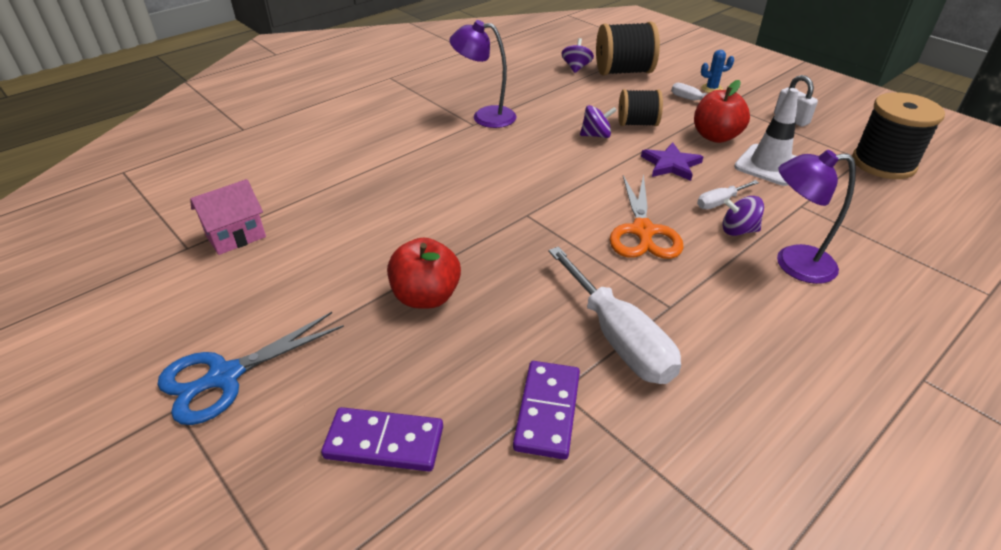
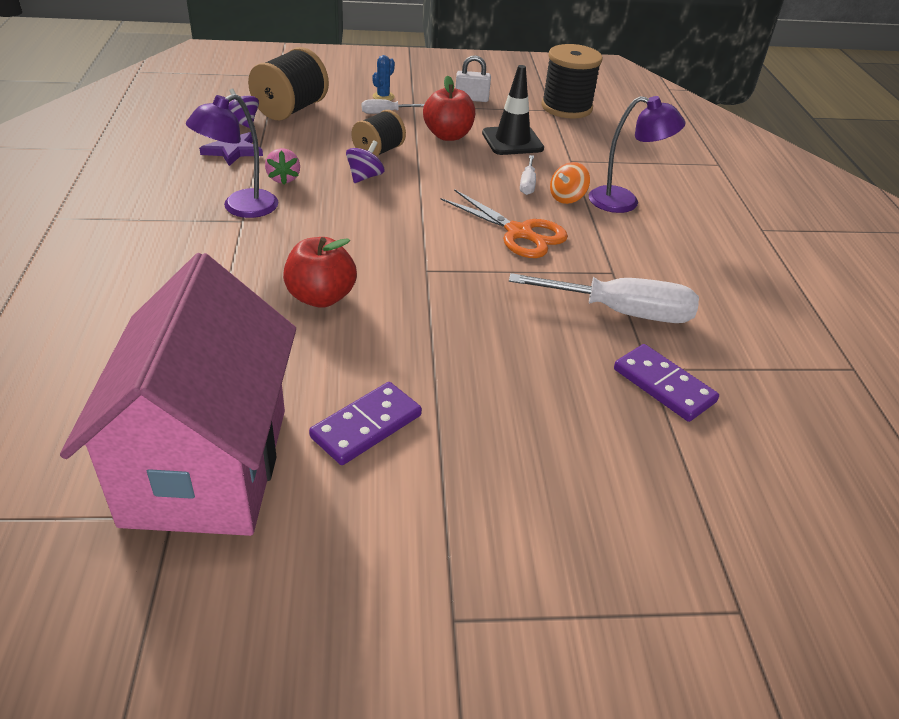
camera: 55 degrees left, 0 degrees up
blue scissors [157,312,344,425] -> none
pink house [190,179,266,255] -> pink house [60,253,296,536], size x2.42
purple domino [321,407,443,472] -> purple domino moved to [309,382,422,465]
red apple [387,237,461,309] -> red apple moved to [283,237,357,308]
purple star [641,142,704,181] -> purple star moved to [199,132,263,166]
purple spinning top [722,196,764,236] -> orange spinning top [550,162,590,204]
white traffic cone [734,88,799,186] -> black traffic cone [482,65,544,155]
purple lamp [777,150,856,284] -> purple lamp turned 120 degrees counterclockwise [589,96,685,213]
none -> pink strawberry [265,148,300,185]

